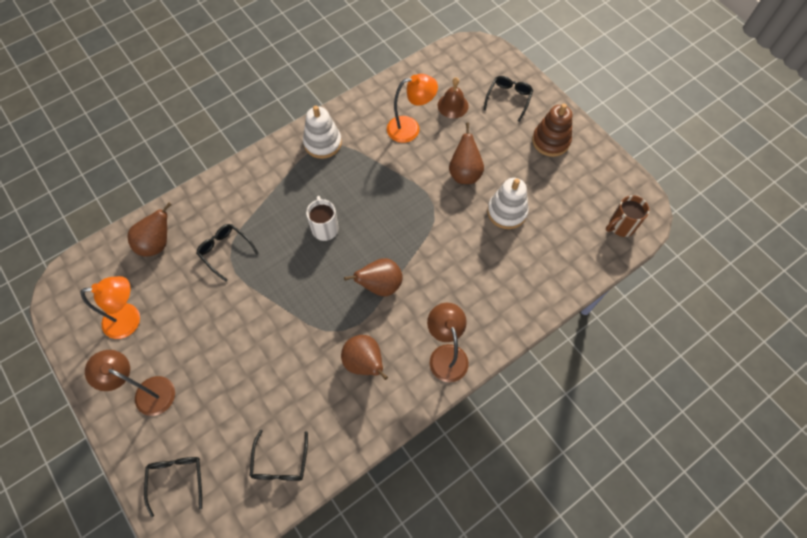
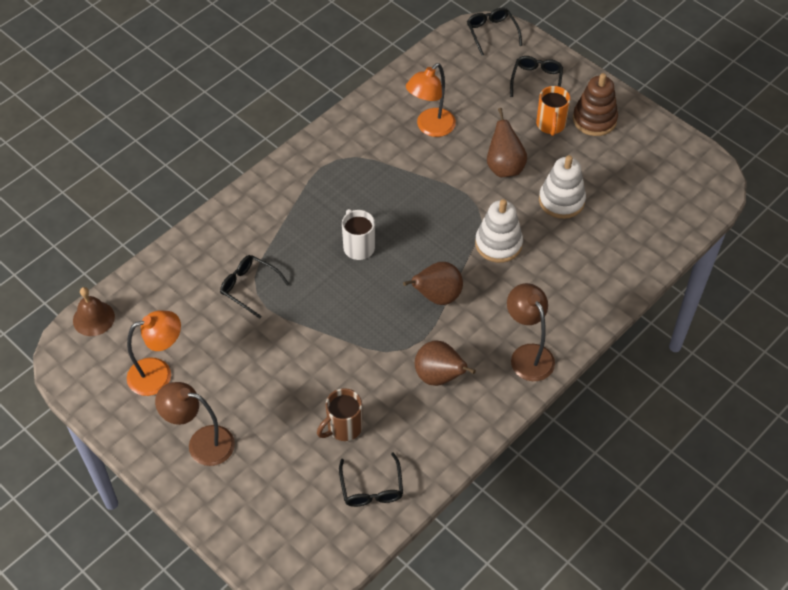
camera: 10 degrees left, 10 degrees down
brown pear [127,203,172,257] -> none
black glasses [144,457,202,517] -> black glasses moved to [467,8,522,56]
white stacking toy [303,106,342,159] -> white stacking toy moved to [475,199,523,263]
orange lamp [387,74,438,143] -> orange lamp turned 150 degrees clockwise [406,63,456,137]
brown bell [438,77,469,118] -> brown bell moved to [73,287,115,336]
brown mug [606,195,649,237] -> brown mug moved to [317,388,363,441]
none -> orange mug [536,86,571,136]

